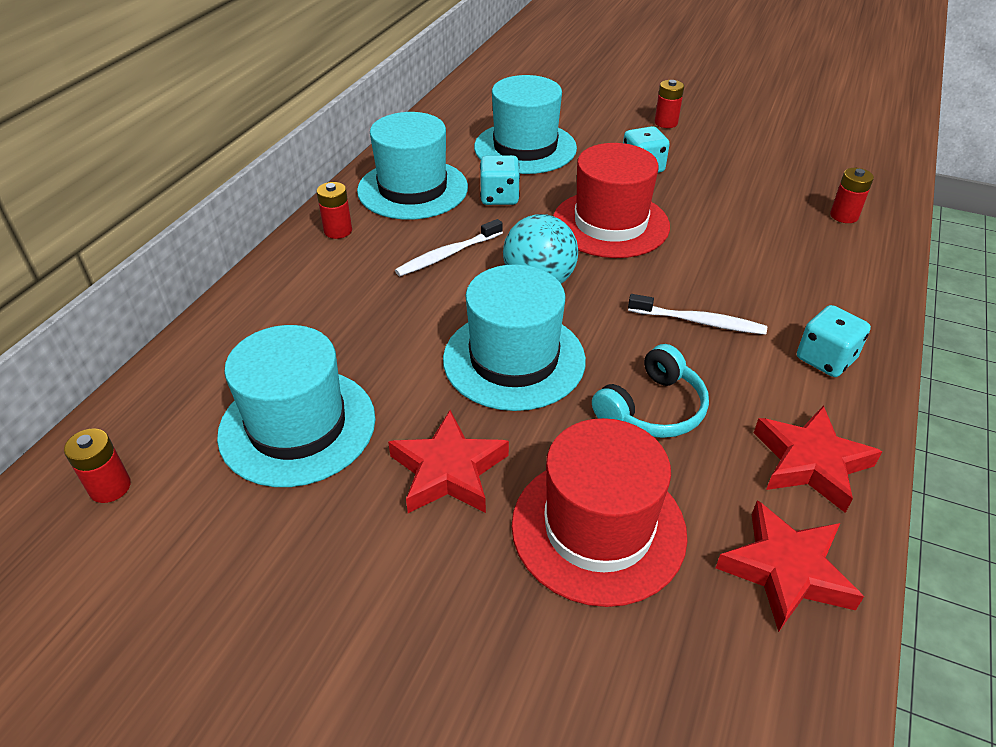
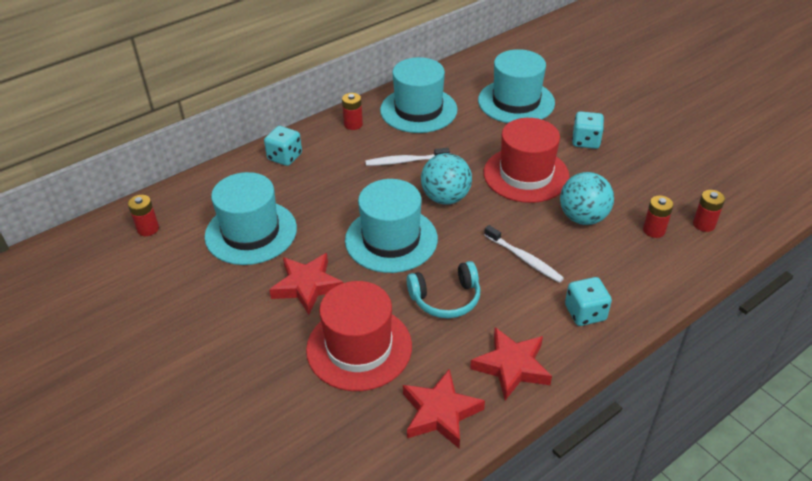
camera: 30 degrees right, 0 degrees up
turquoise dice [480,155,520,205] -> turquoise dice moved to [264,126,302,166]
red battery [655,80,684,128] -> red battery moved to [643,196,674,238]
none -> turquoise ball [560,172,614,225]

